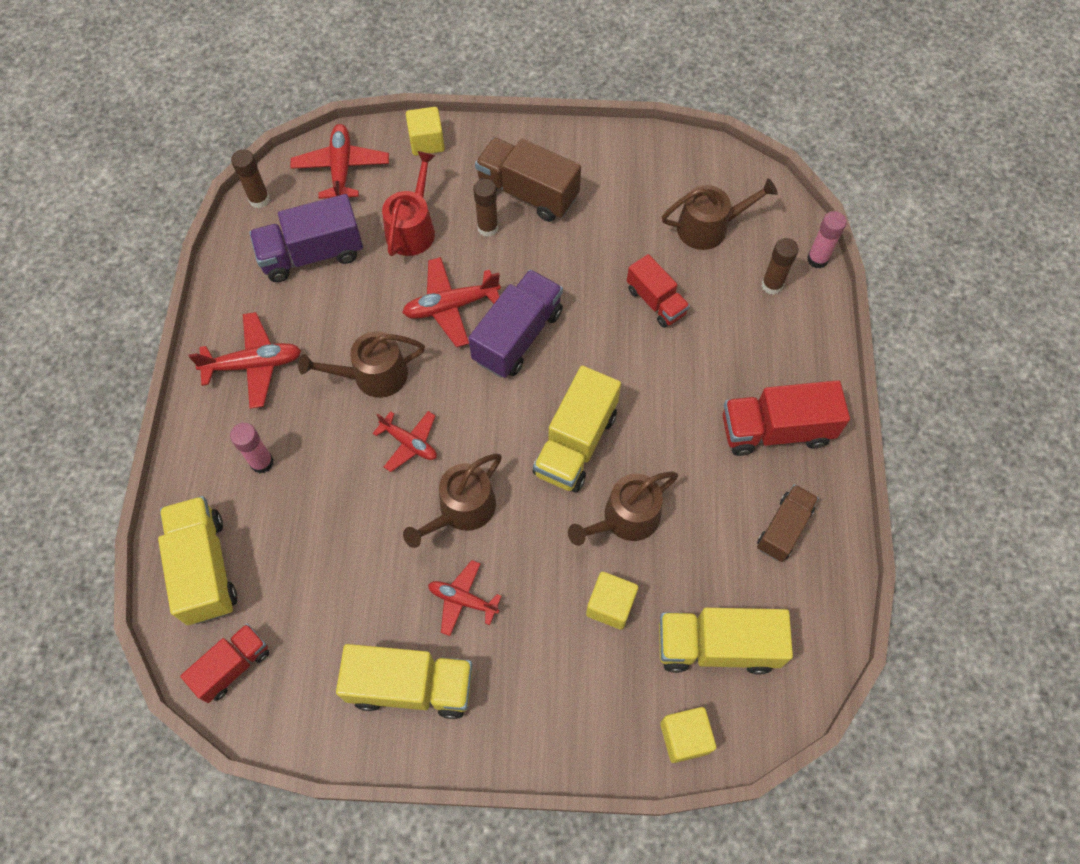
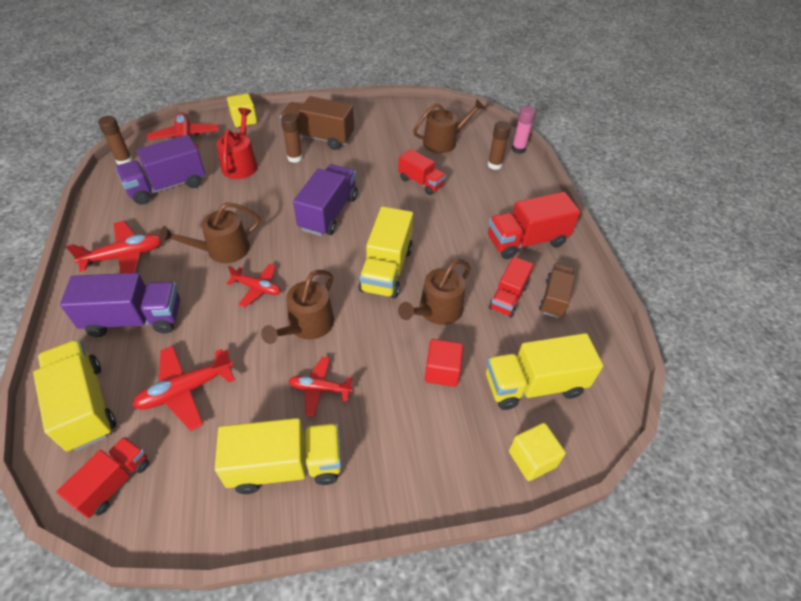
camera: 15 degrees left, 15 degrees down
pink glue stick [230,423,274,474] -> purple truck [60,273,180,337]
red plane [402,257,501,347] -> red plane moved to [132,346,235,431]
yellow cube [586,572,638,630] -> red cube [425,339,463,387]
none -> red truck [489,256,534,318]

